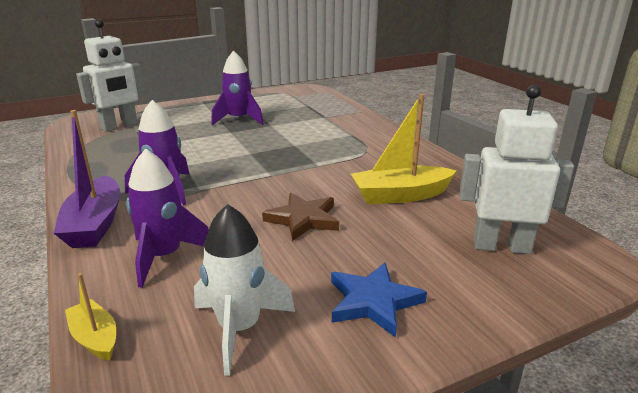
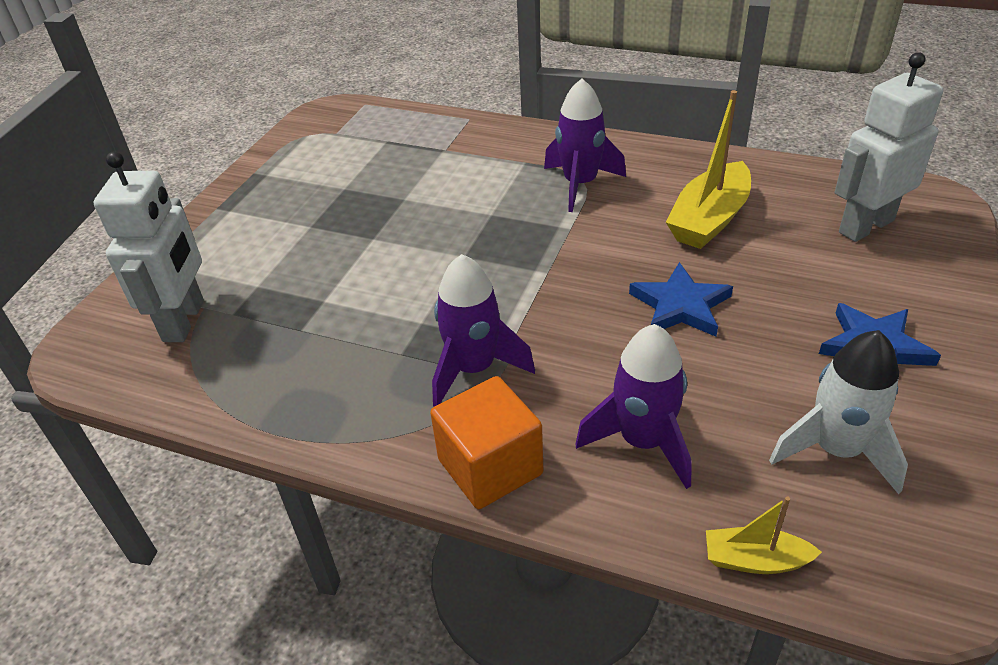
camera: 40 degrees left, 15 degrees up
purple boat [54,110,121,248] -> orange cube [430,376,543,509]
purple rocket [211,51,264,126] -> purple rocket moved to [544,78,626,212]
brown star [262,193,339,241] -> blue star [629,262,733,337]

